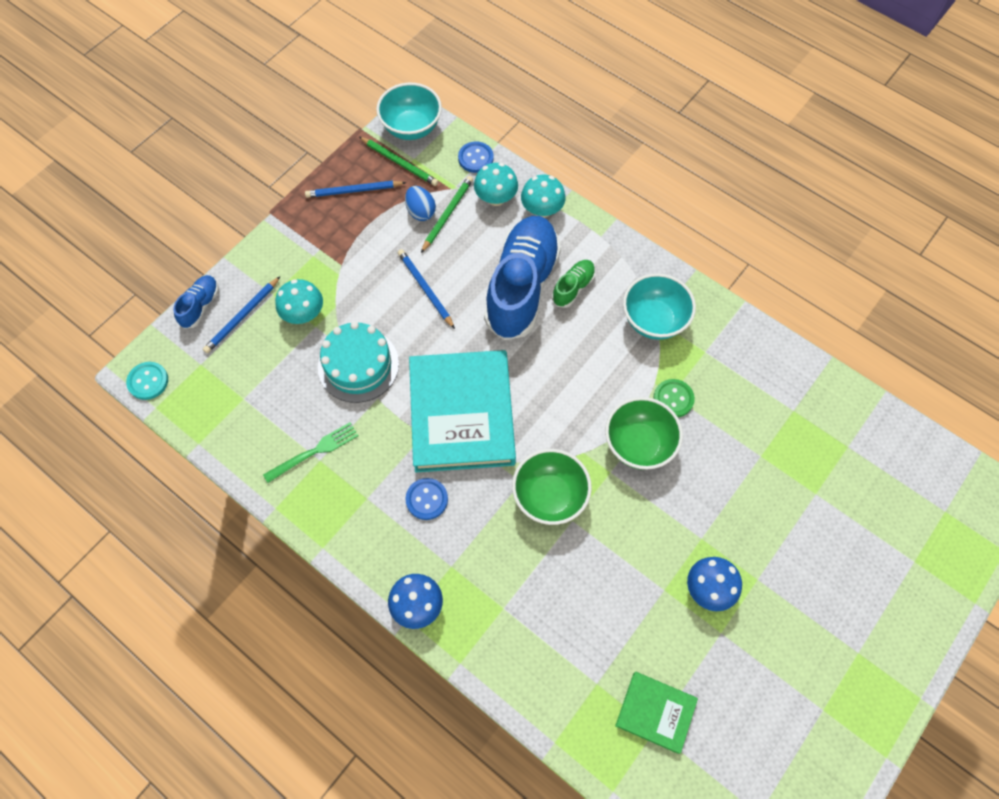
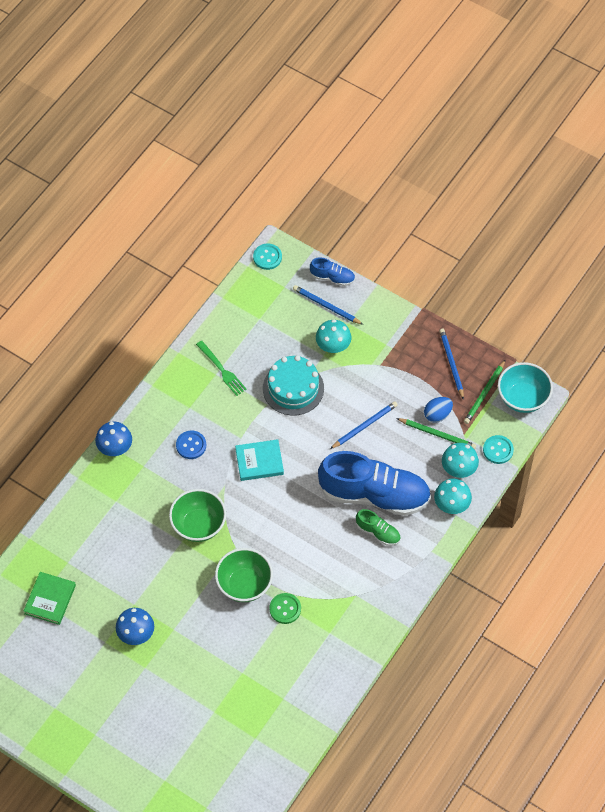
camera: 85 degrees right, 5 degrees down
turquoise book [409,350,516,473] -> turquoise book [235,439,284,481], size x0.50
blue button [458,141,494,173] -> turquoise button [483,435,514,464]
turquoise bowl [623,273,696,340] -> none

